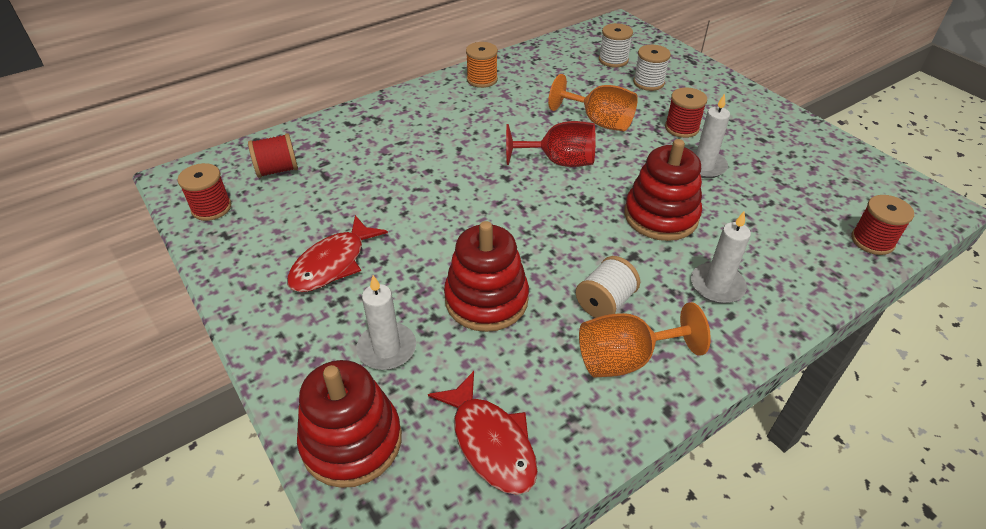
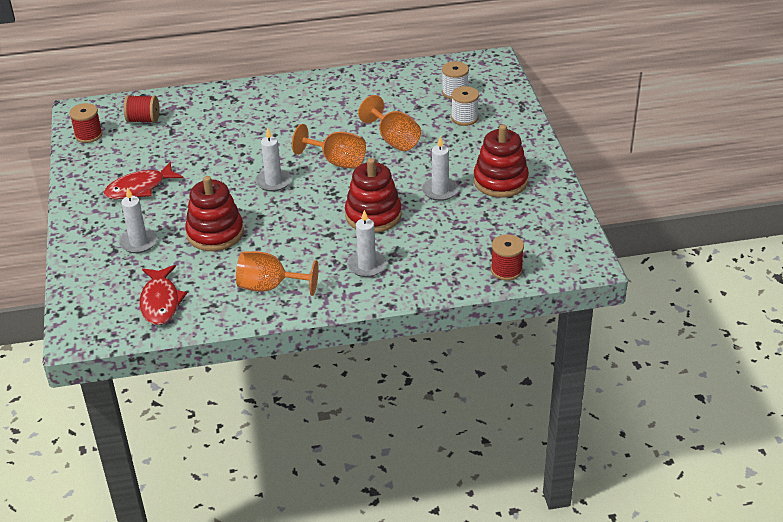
camera: 25 degrees right, 5 degrees down
red stacking toy [297,360,402,488] -> red stacking toy moved to [473,124,529,198]
orange spool [466,42,498,88] -> none
red goblet [506,121,596,167] -> orange goblet [292,124,366,169]
white spool [576,256,640,318] -> none
red spool [665,88,707,138] -> none
none -> white candle [255,128,291,192]

